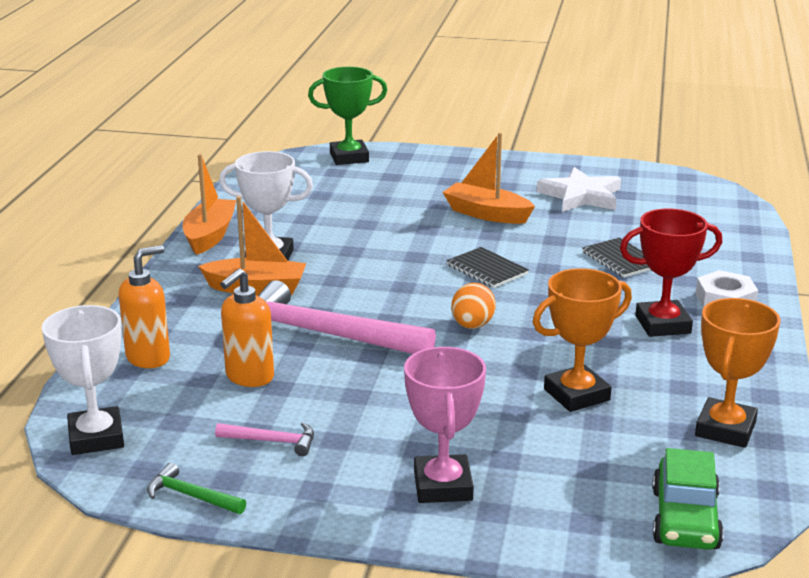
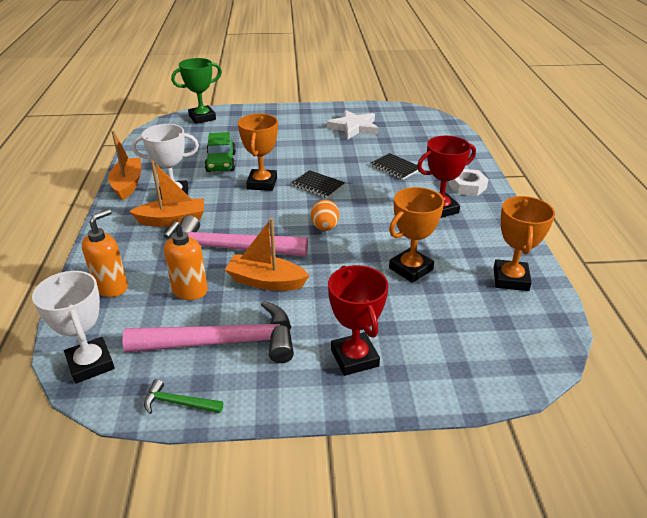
camera: 15 degrees left, 10 degrees up
pink hammer [215,422,314,456] -> pink hammer [123,301,294,363], size x2.30
pink trophy [404,347,486,503] -> red trophy [328,265,389,376]
orange boat [443,132,535,224] -> orange boat moved to [225,218,309,291]
green car [652,448,724,550] -> green car moved to [205,132,236,172]
none -> orange trophy [238,114,278,191]

